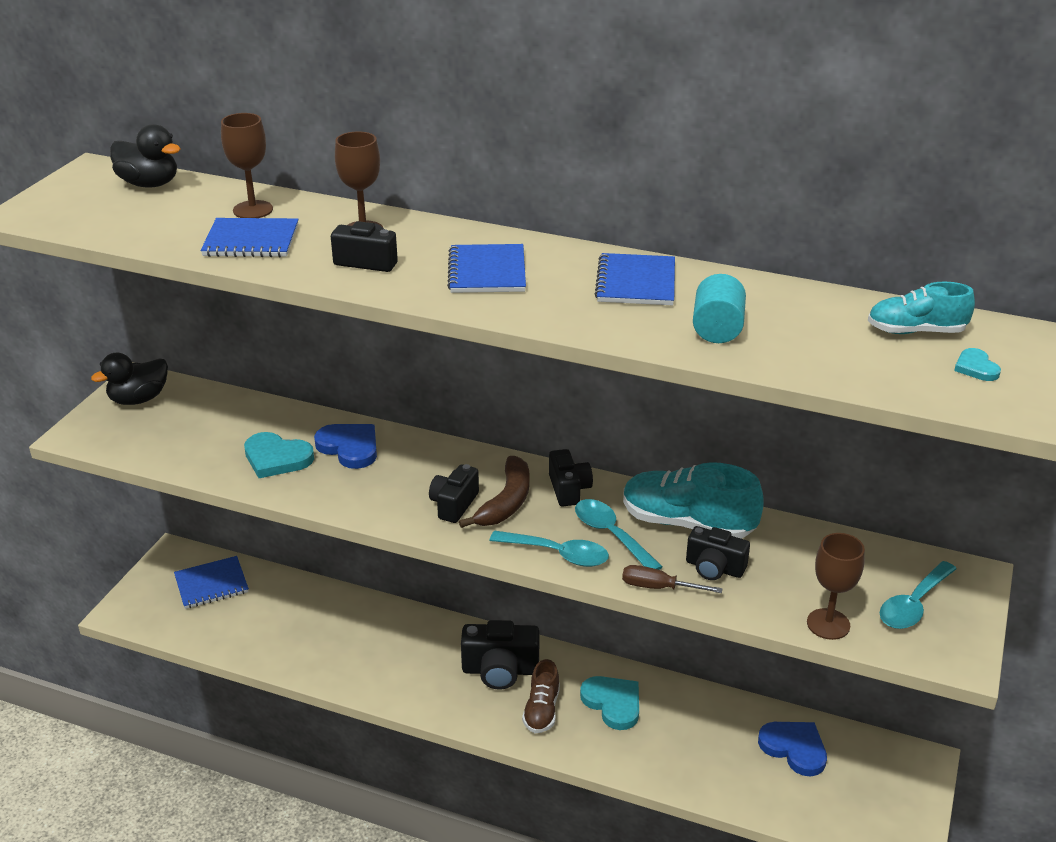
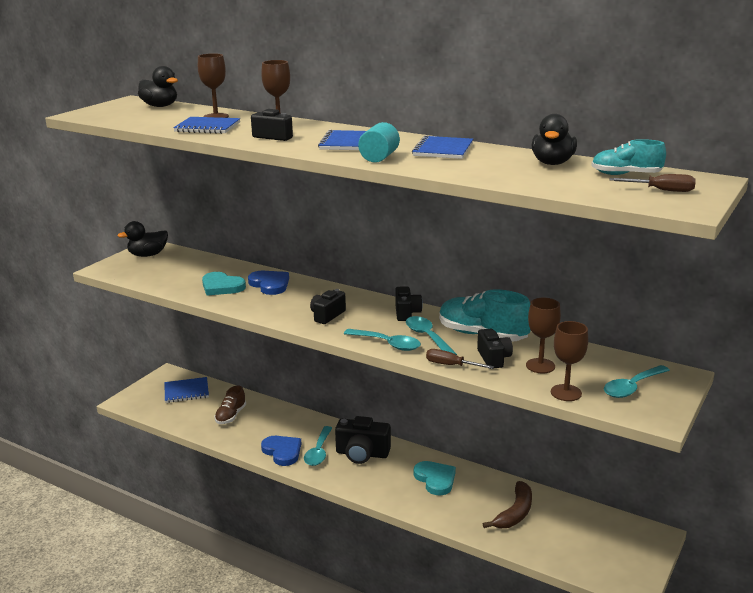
camera: 10 degrees right, 10 degrees down
brown banana [459,456,530,528] -> brown banana moved to [483,481,532,528]
brown shoe [522,659,560,733] -> brown shoe moved to [215,385,246,424]
black camera [686,526,750,580] -> black camera turned 135 degrees counterclockwise [477,329,513,369]
turquoise cylinder [693,274,746,343] -> turquoise cylinder moved to [358,122,400,163]
blue heart [758,722,827,776] -> blue heart moved to [261,436,301,466]
turquoise heart [954,348,1001,381] -> brown screwdriver [610,174,696,192]
none -> turquoise spoon [304,426,332,466]
none -> brown goblet [526,298,561,373]
none -> black duck [532,114,577,165]

